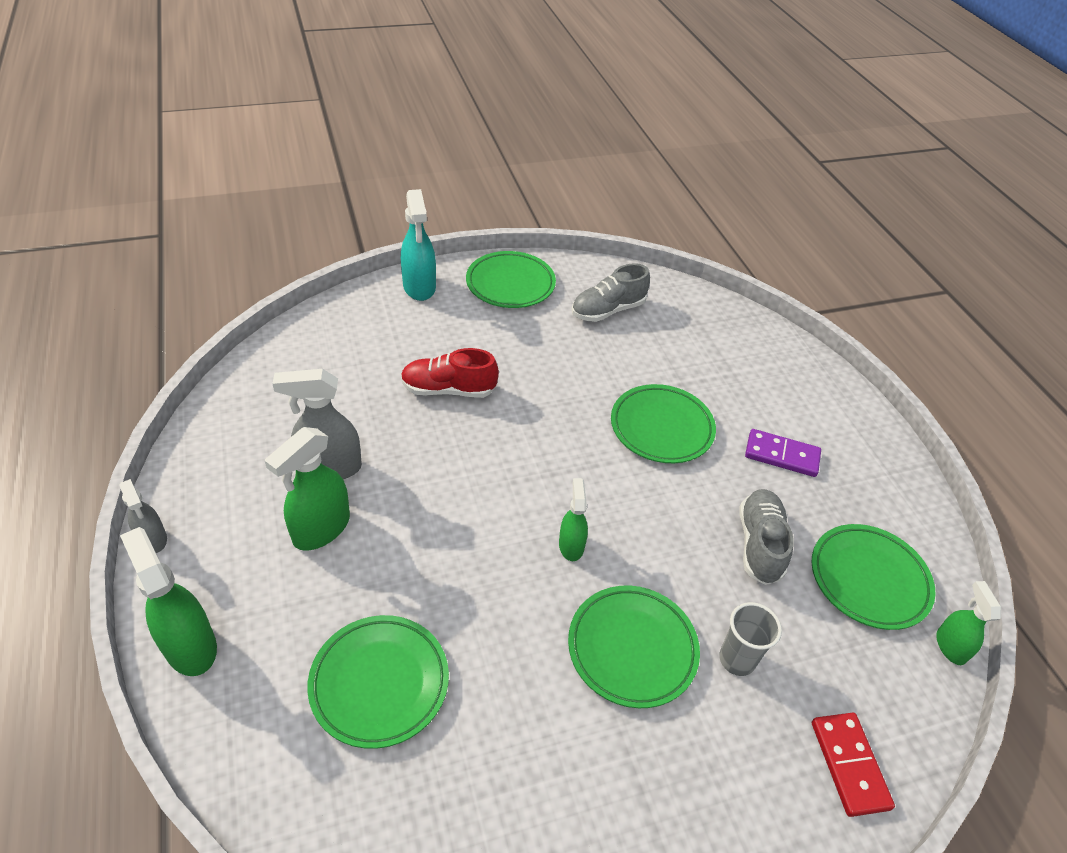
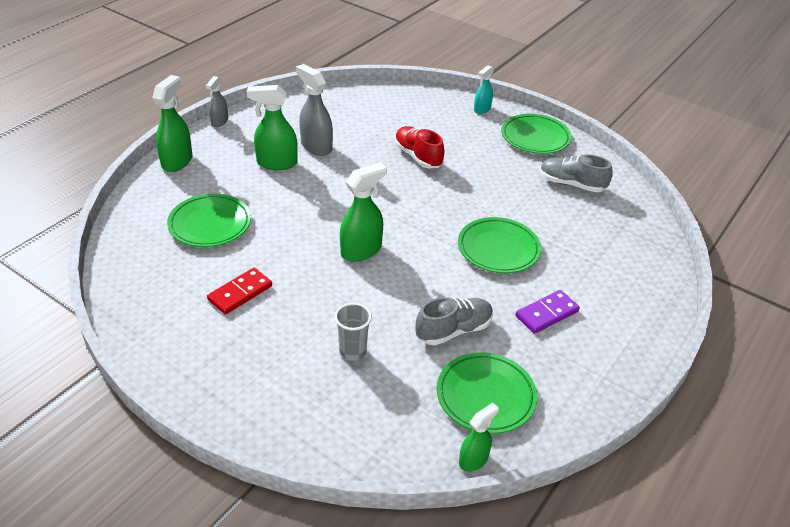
camera: 55 degrees right, 5 degrees down
turquoise spray bottle [401,189,436,301] -> turquoise spray bottle [474,65,494,114], size x0.60
green spray bottle [559,478,588,561] -> green spray bottle [340,162,387,262], size x1.66
green plate [568,585,700,708] -> none
purple domino [745,429,821,477] -> purple domino turned 75 degrees clockwise [515,290,580,334]
red domino [812,713,895,817] -> red domino moved to [207,268,272,315]

